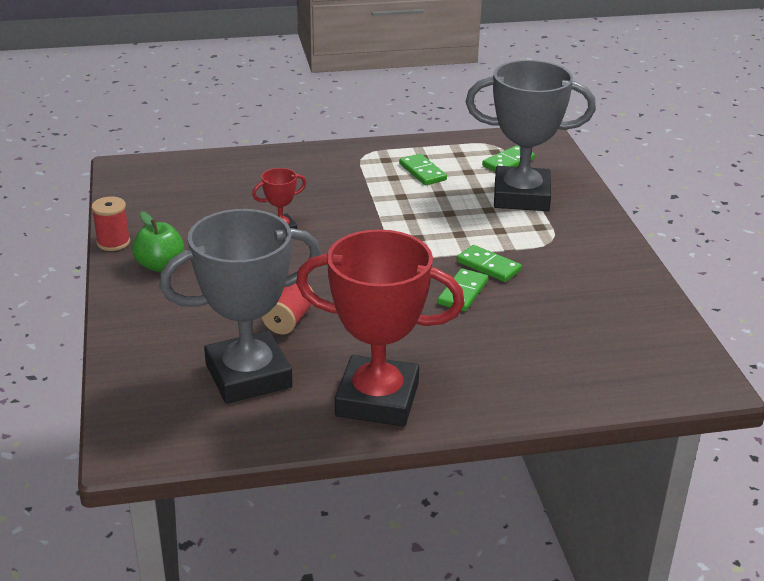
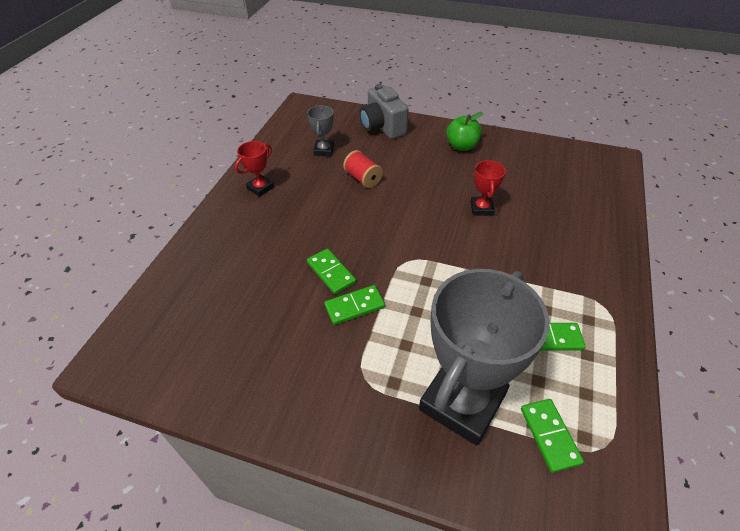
camera: 120 degrees right, 15 degrees up
red spool [91,196,130,251] -> none
grey trophy [159,209,321,404] -> grey trophy [307,105,334,156], size x0.44
red trophy [296,229,465,427] -> red trophy [235,141,274,197], size x0.44
none -> grey camera [360,84,408,139]

